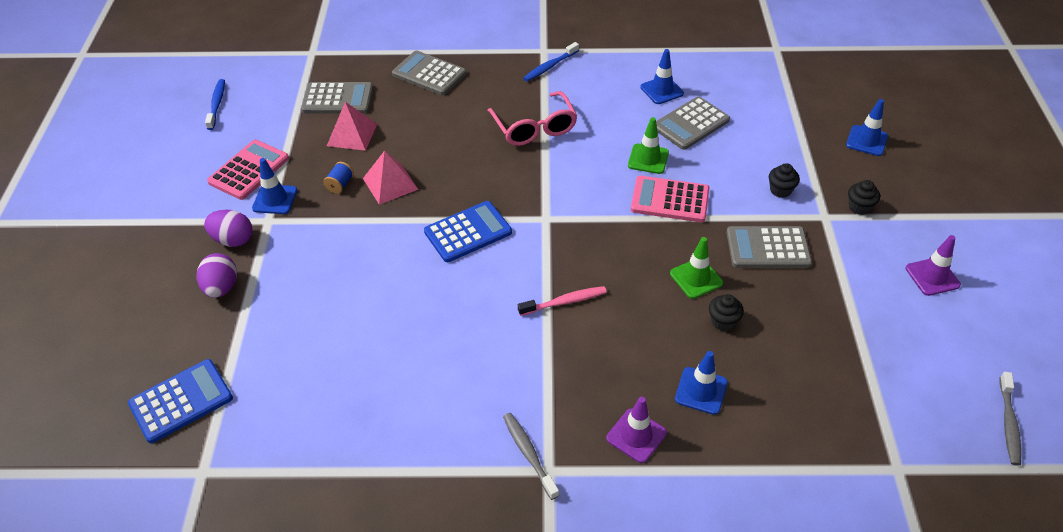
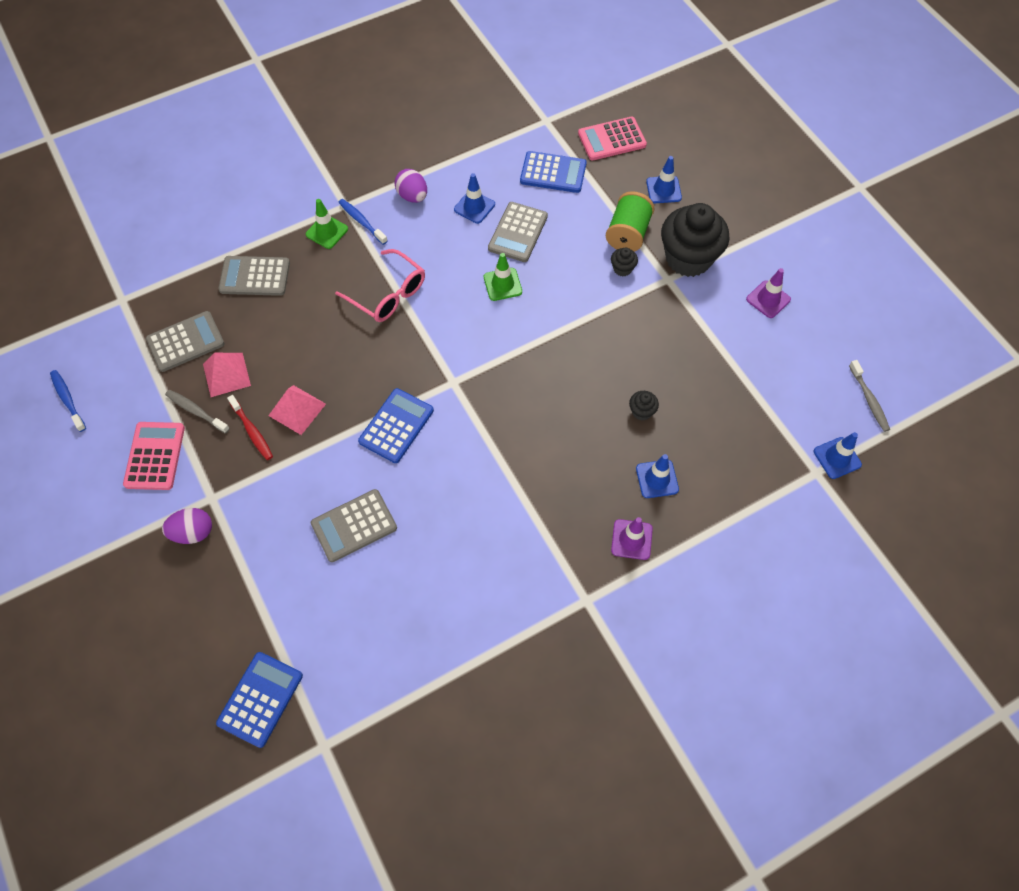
camera: 30 degrees left, 15 degrees up
purple egg [197,253,237,298] -> purple egg moved to [394,169,427,203]
blue traffic cone [252,158,297,214] -> blue traffic cone moved to [814,432,862,479]
blue spool [323,162,354,194] -> red toothbrush [227,395,273,460]
grey toothbrush [503,413,559,500] -> grey toothbrush moved to [165,390,230,434]
pink toothbrush [518,286,607,316] -> none
blue toothbrush [523,42,579,81] -> blue toothbrush turned 120 degrees clockwise [338,199,388,245]
pink calculator [631,176,709,222] -> pink calculator moved to [578,117,647,161]
green traffic cone [670,237,723,299] -> green traffic cone moved to [306,199,348,249]
grey calculator [726,226,812,268] -> grey calculator moved to [311,489,397,562]
black cupcake [848,180,880,215] -> black cupcake [661,203,730,277], size x2.47
none -> blue calculator [520,151,587,193]
none -> green spool [606,191,655,252]

